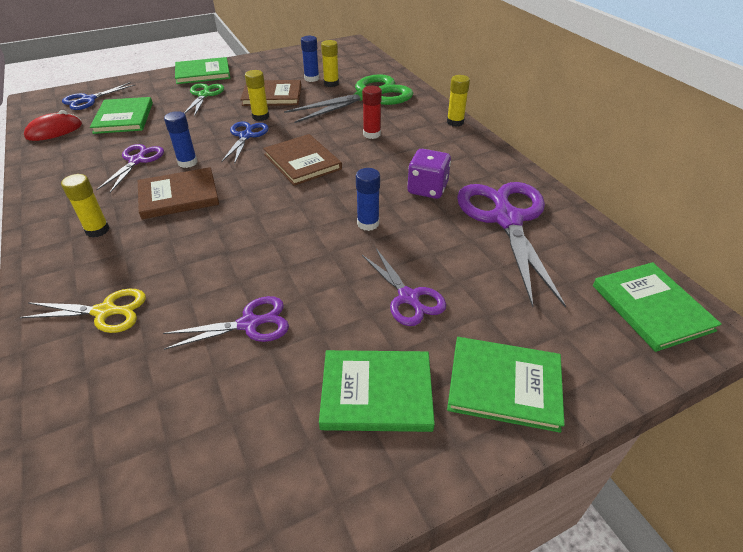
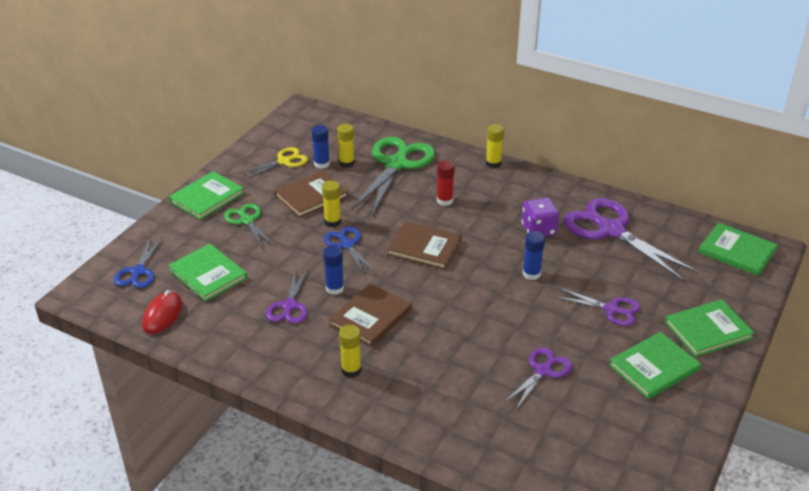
camera: 35 degrees left, 5 degrees down
yellow scissors [20,289,146,333] -> yellow scissors moved to [239,147,308,180]
purple scissors [96,144,164,193] -> purple scissors turned 150 degrees counterclockwise [266,268,308,324]

